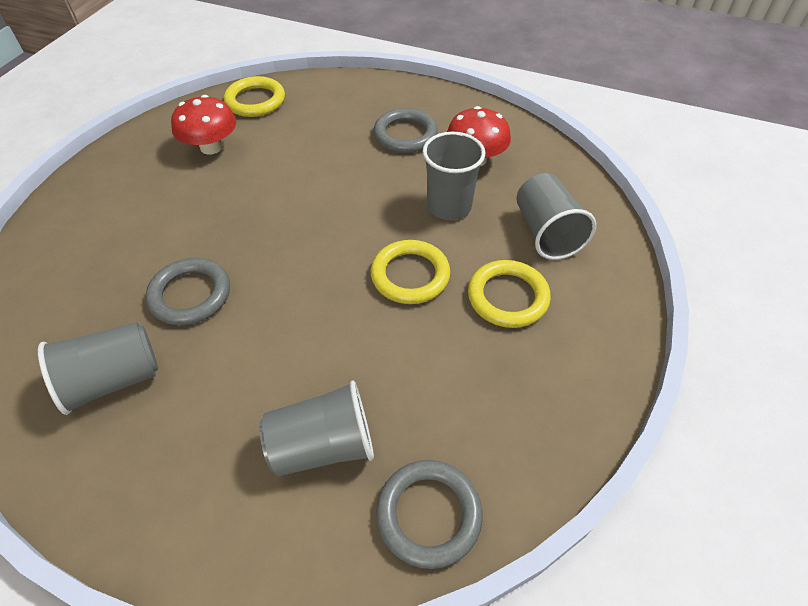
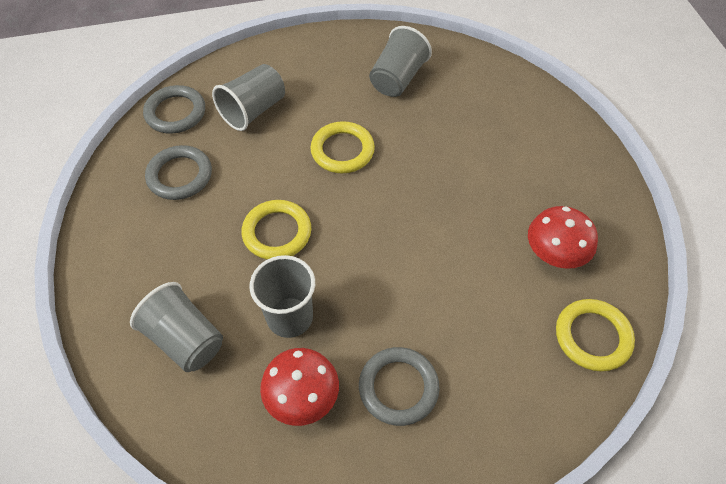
camera: 145 degrees right, 5 degrees up
grey ring [146,258,230,325] -> grey ring moved to [145,145,212,200]
yellow ring [468,260,551,328] -> yellow ring moved to [311,121,375,173]

